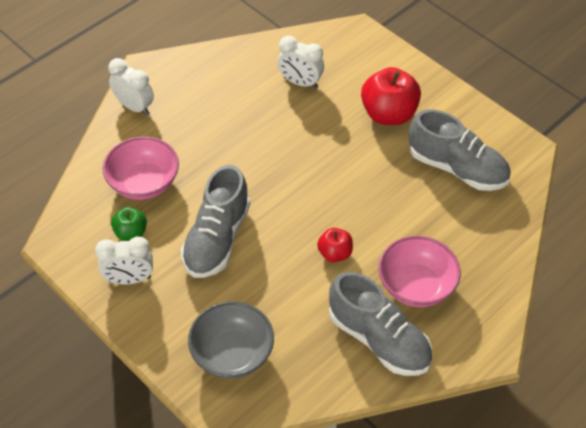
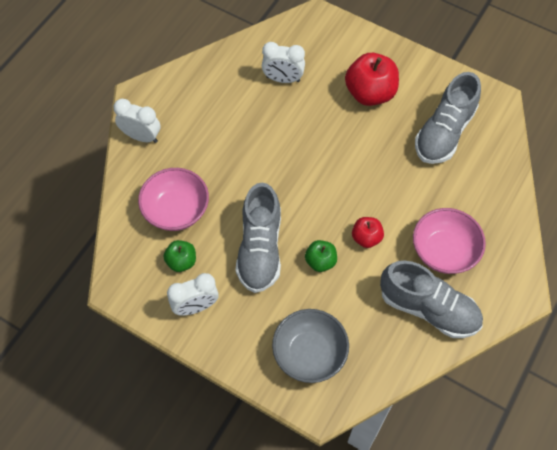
camera: 15 degrees left, 10 degrees up
grey shoe [409,109,511,191] -> grey shoe turned 105 degrees clockwise [415,72,481,164]
none -> green apple [305,240,337,272]

